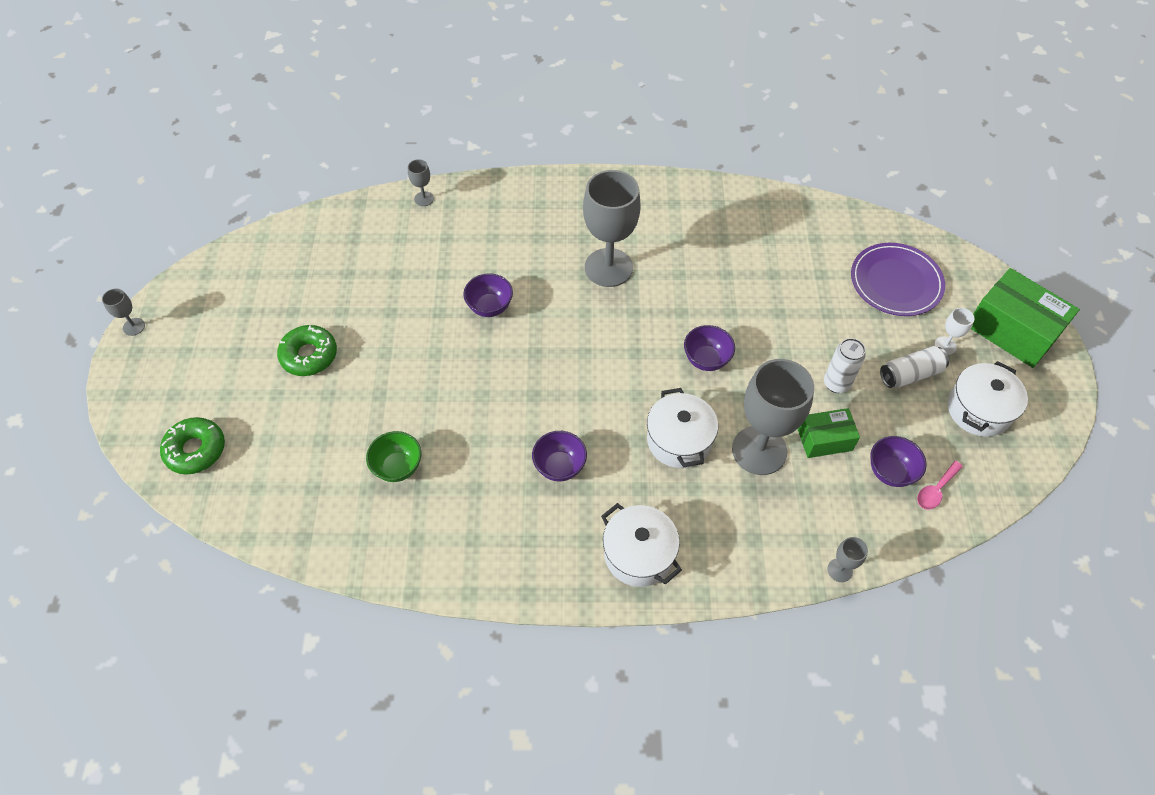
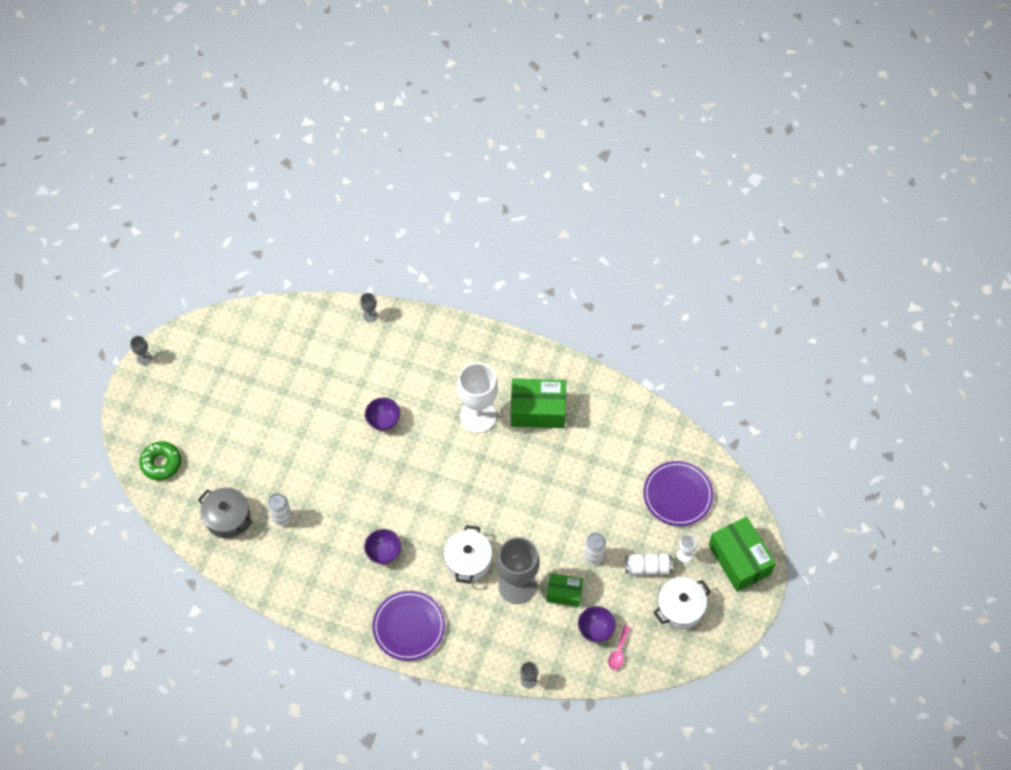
camera: 20 degrees right, 5 degrees up
green donut [277,325,337,376] -> none
green bowl [366,431,421,482] -> white can [268,493,292,526]
grey goblet [583,170,641,287] -> white goblet [457,363,498,433]
white pot [601,503,682,587] -> purple plate [372,591,445,661]
purple bowl [684,325,735,371] -> none
pink spoon [917,461,963,510] -> pink spoon turned 45 degrees counterclockwise [608,625,630,670]
none -> grey pot [198,487,252,538]
none -> green box [511,378,566,428]

